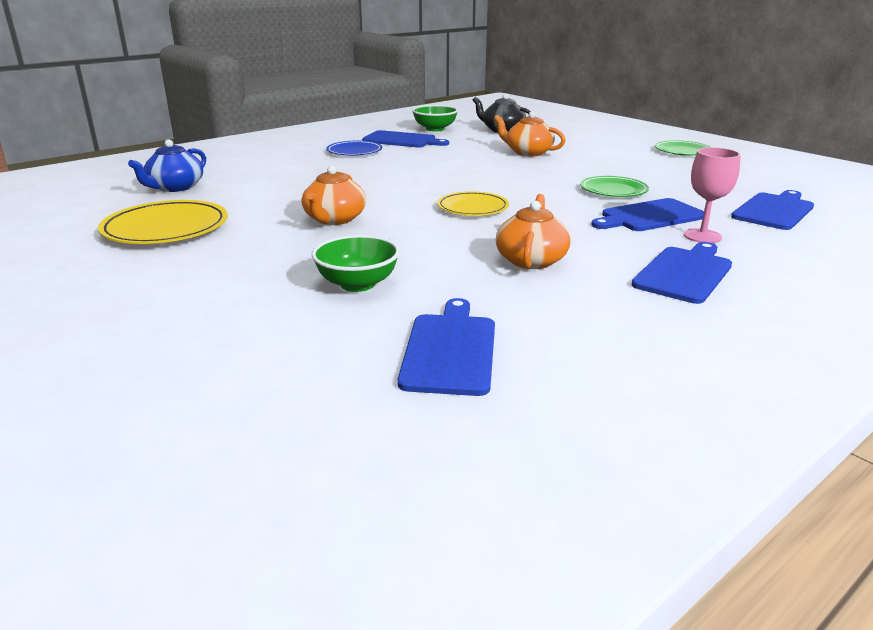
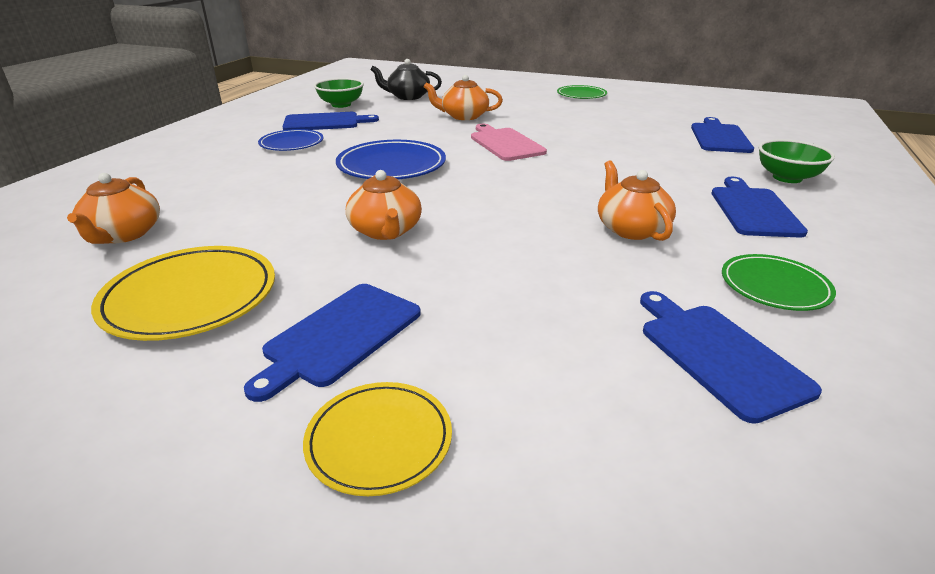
camera: 30 degrees left, 5 degrees up
blue teapot [128,139,206,192] -> orange teapot [67,173,160,244]
green bowl [312,235,400,292] -> green bowl moved to [758,139,835,183]
yellow plate [437,191,509,216] -> yellow plate moved to [303,382,452,496]
green plate [580,176,649,197] -> green plate moved to [722,254,836,311]
blue cutting board [591,198,704,231] -> blue cutting board moved to [244,284,421,402]
pink goblet [683,147,740,243] -> none
none -> blue plate [336,140,446,179]
none -> pink cutting board [471,124,547,161]

